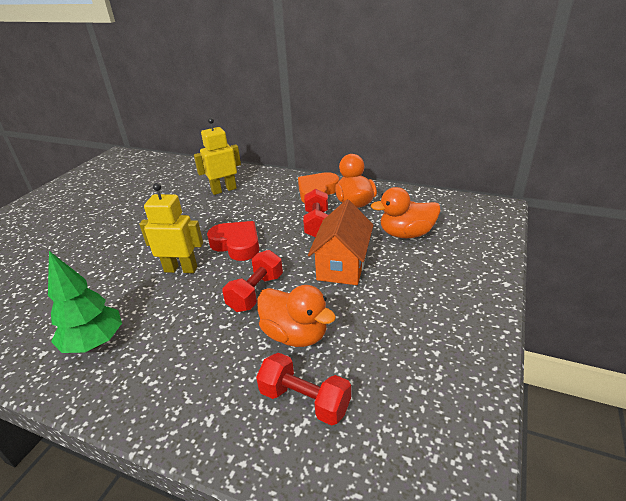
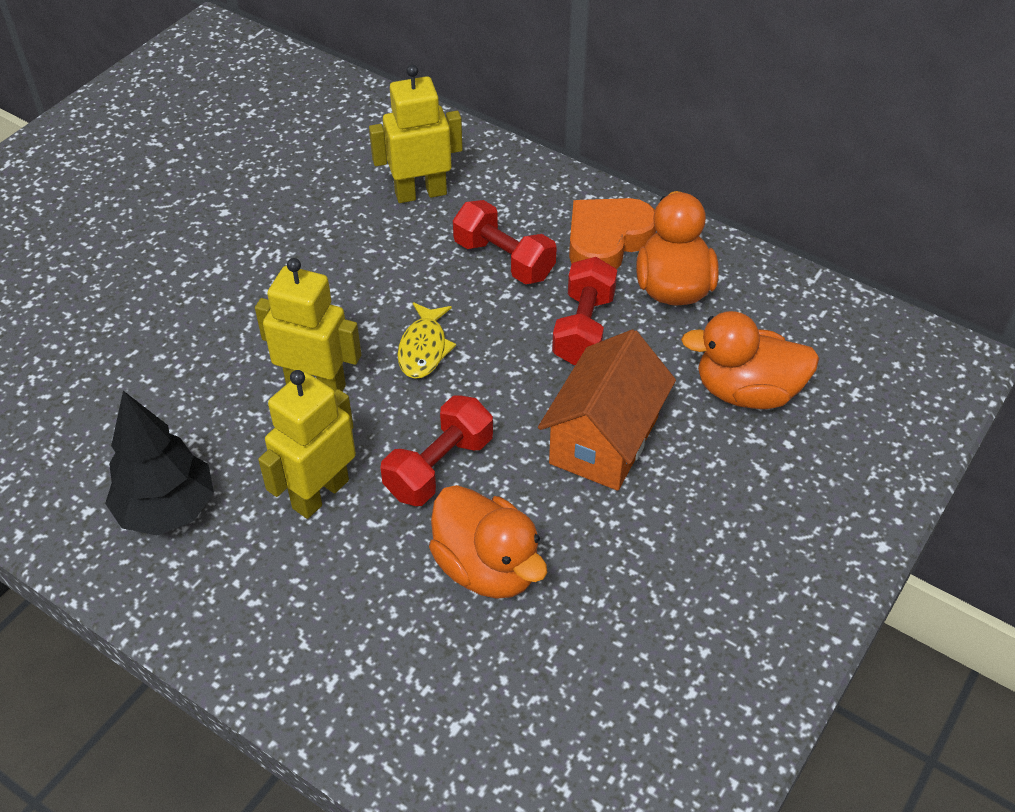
camera: 10 degrees right, 15 degrees up
green tree [48,251,122,353] -> black tree [105,391,214,535]
red heart [207,221,260,261] -> yellow fish [397,302,456,379]
red dumbbell [256,353,351,426] -> red dumbbell moved to [453,200,557,284]
none -> yellow robot [258,370,356,519]

